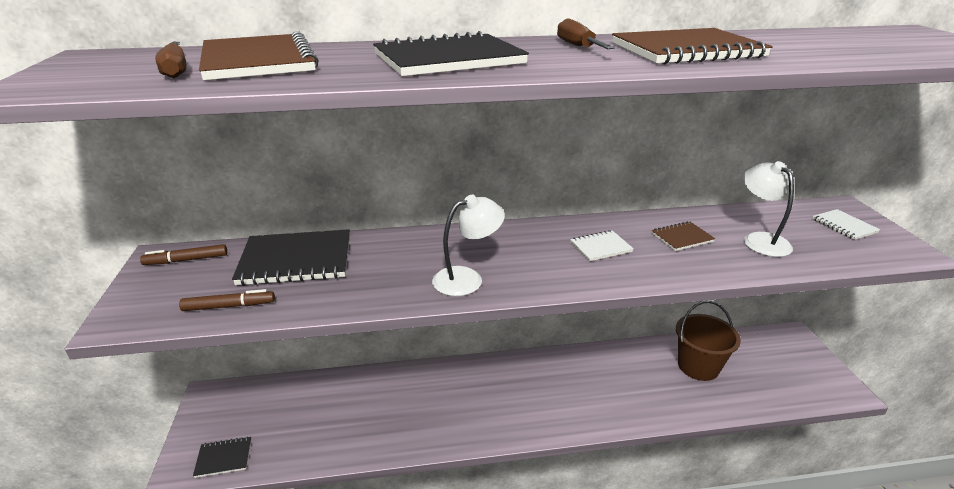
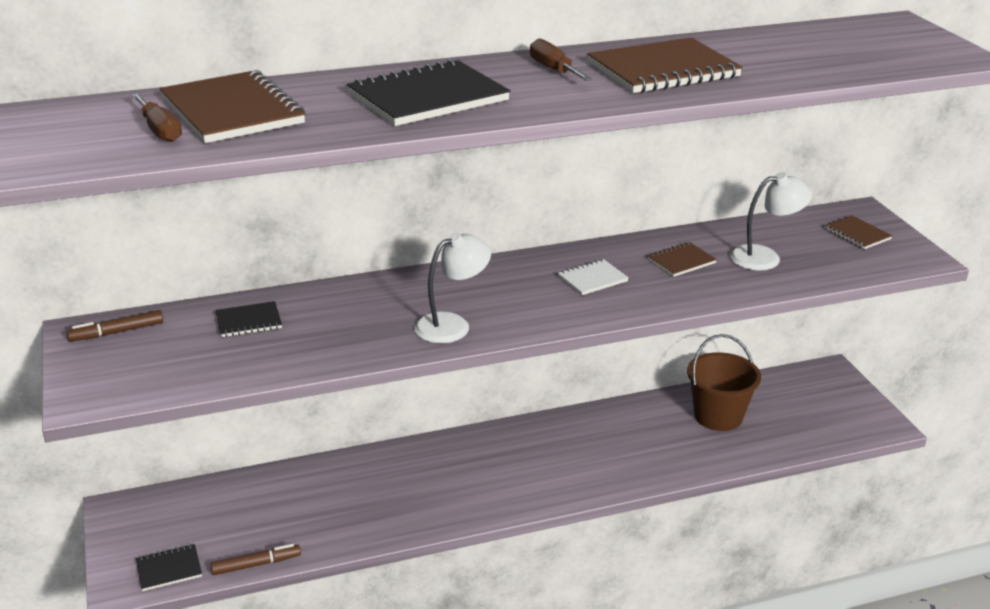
camera: 10 degrees left, 0 degrees up
brown marker [179,289,275,311] -> brown marker moved to [210,544,301,575]
black notebook [232,229,350,286] -> black notebook [215,301,282,337], size x0.50
white lamp [743,161,794,257] -> white lamp turned 105 degrees clockwise [730,172,812,271]
white notebook [813,209,880,240] -> brown notebook [824,215,893,249]

